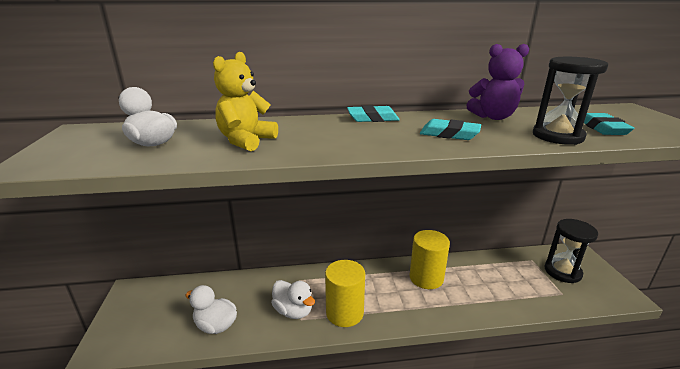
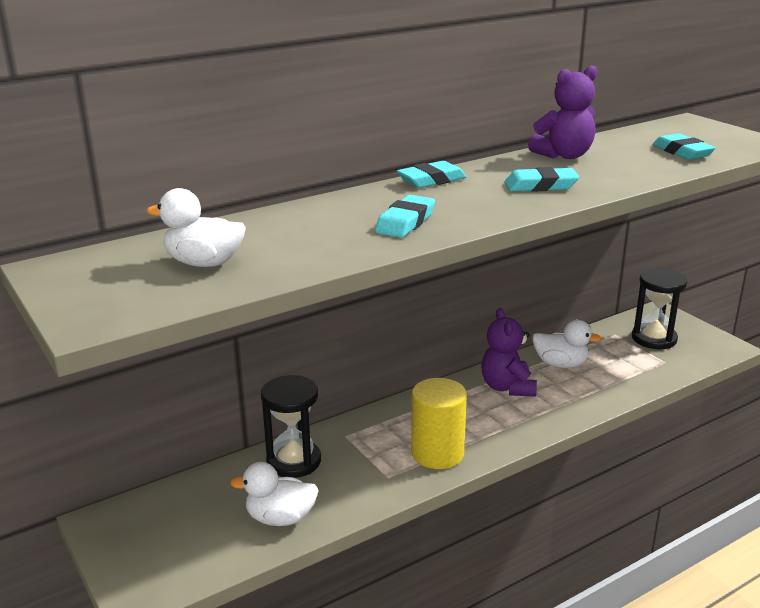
camera: 25 degrees left, 0 degrees up
yellow teddy bear [213,52,278,151] -> none
white duck [271,280,315,319] -> white duck moved to [532,320,602,368]
yellow cylinder [410,230,450,289] -> purple teddy bear [481,308,537,396]
black hourglass [533,57,608,145] -> black hourglass moved to [261,375,321,478]
none -> turquoise eraser [375,195,435,238]

